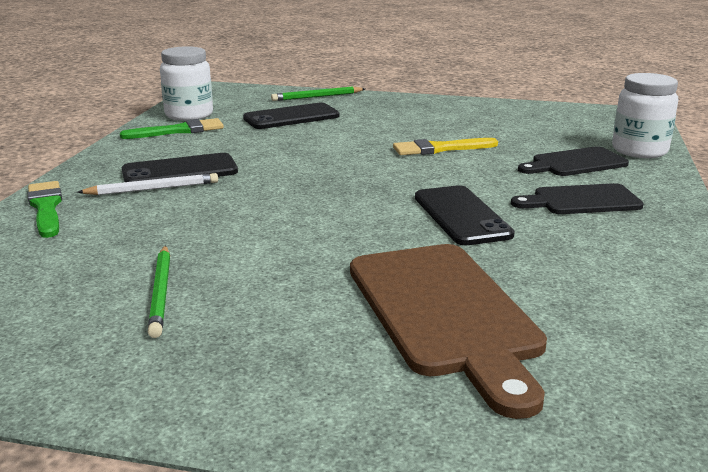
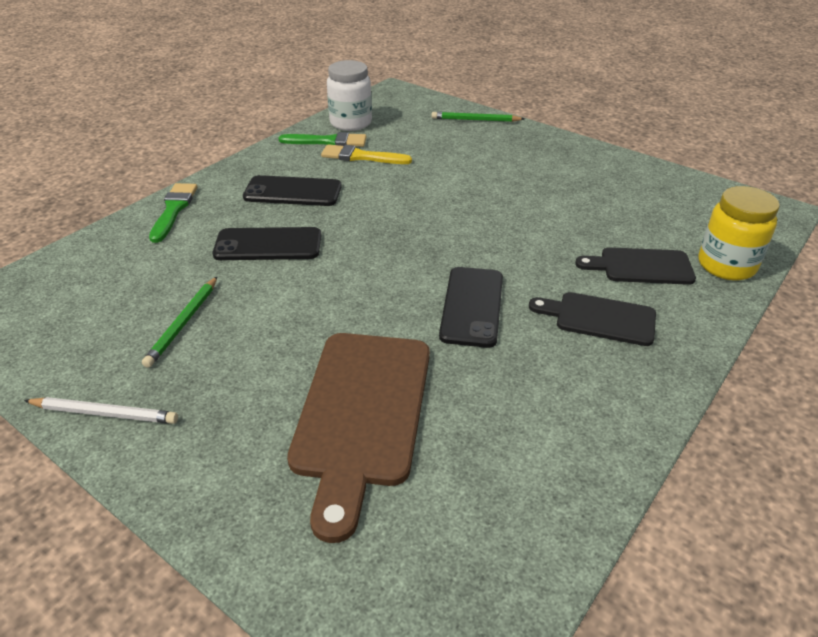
camera: 25 degrees right, 15 degrees up
white pencil [77,173,218,195] -> white pencil moved to [24,397,178,424]
black phone [243,103,340,129] -> black phone moved to [213,227,321,260]
yellow brush [393,138,498,155] -> yellow brush moved to [321,144,412,164]
white jar [612,73,678,158] -> yellow jar [698,186,780,280]

